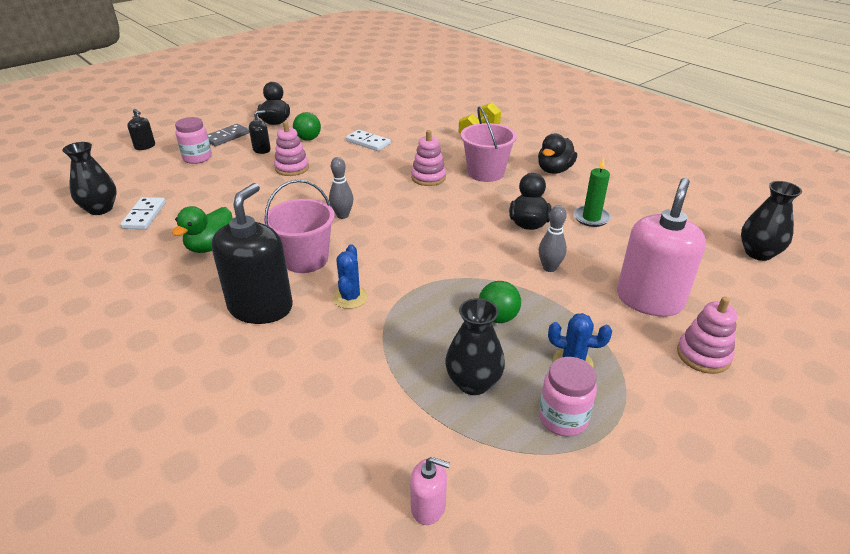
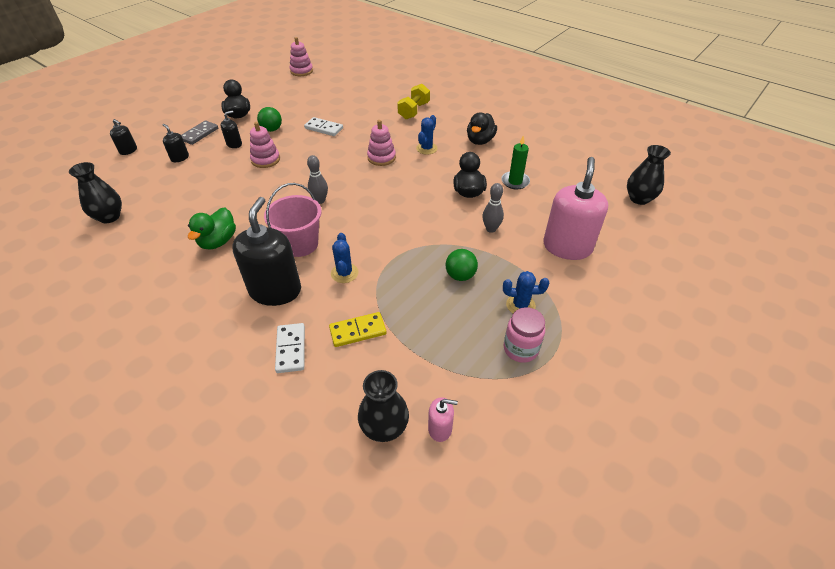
camera: 10 degrees left, 10 degrees up
white domino [120,197,166,229] -> white domino moved to [275,323,305,373]
pink jar [175,117,212,164] -> black soap dispenser [163,124,189,162]
black vase [445,298,505,395] -> black vase moved to [358,370,409,442]
pink bucket [461,106,517,182] -> blue cactus [416,115,438,155]
pink stacking toy [677,297,737,374] -> pink stacking toy moved to [290,37,313,76]
none -> yellow domino [329,312,387,347]

